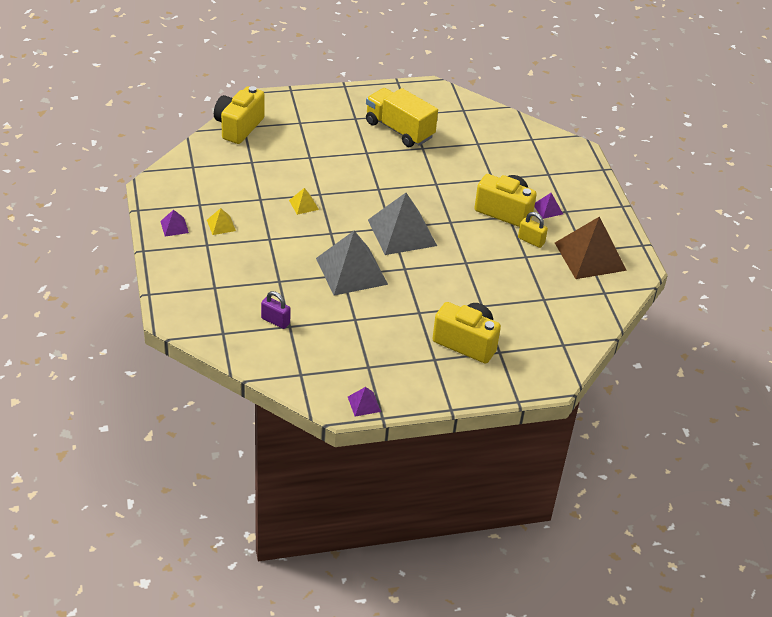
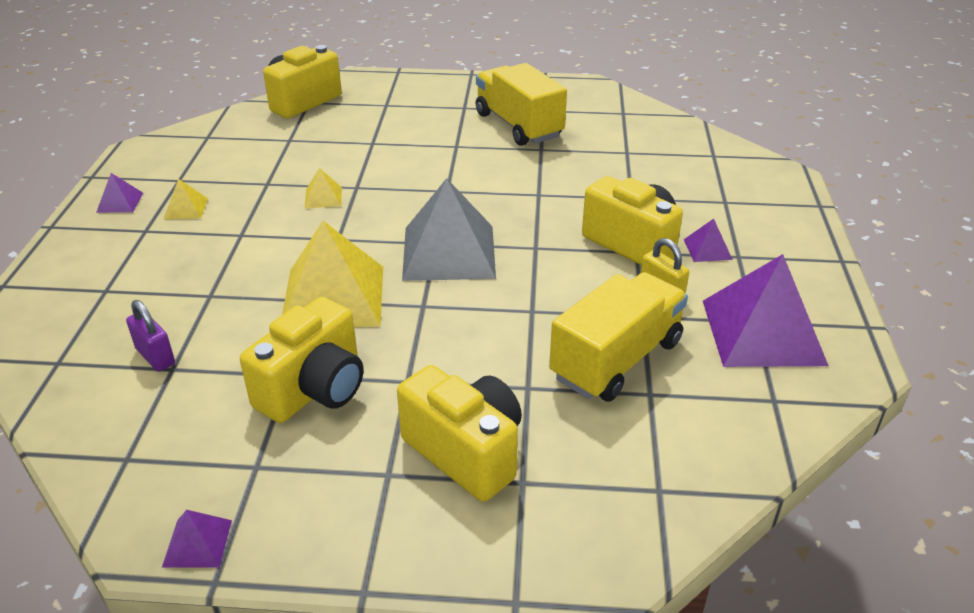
camera: 20 degrees right, 5 degrees down
grey pyramid [316,231,388,296] -> yellow pyramid [282,221,383,327]
brown pyramid [555,217,627,279] -> purple pyramid [703,254,828,367]
none -> yellow camera [240,297,363,423]
none -> yellow truck [549,272,688,402]

